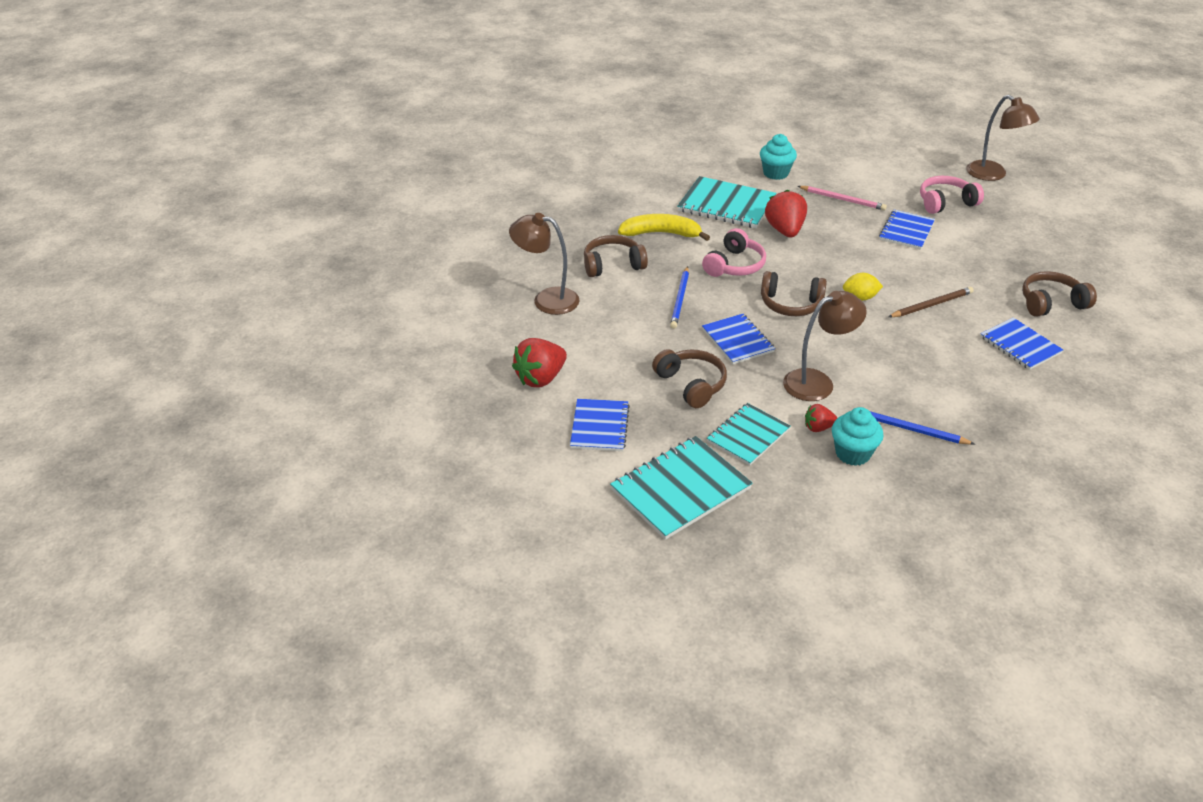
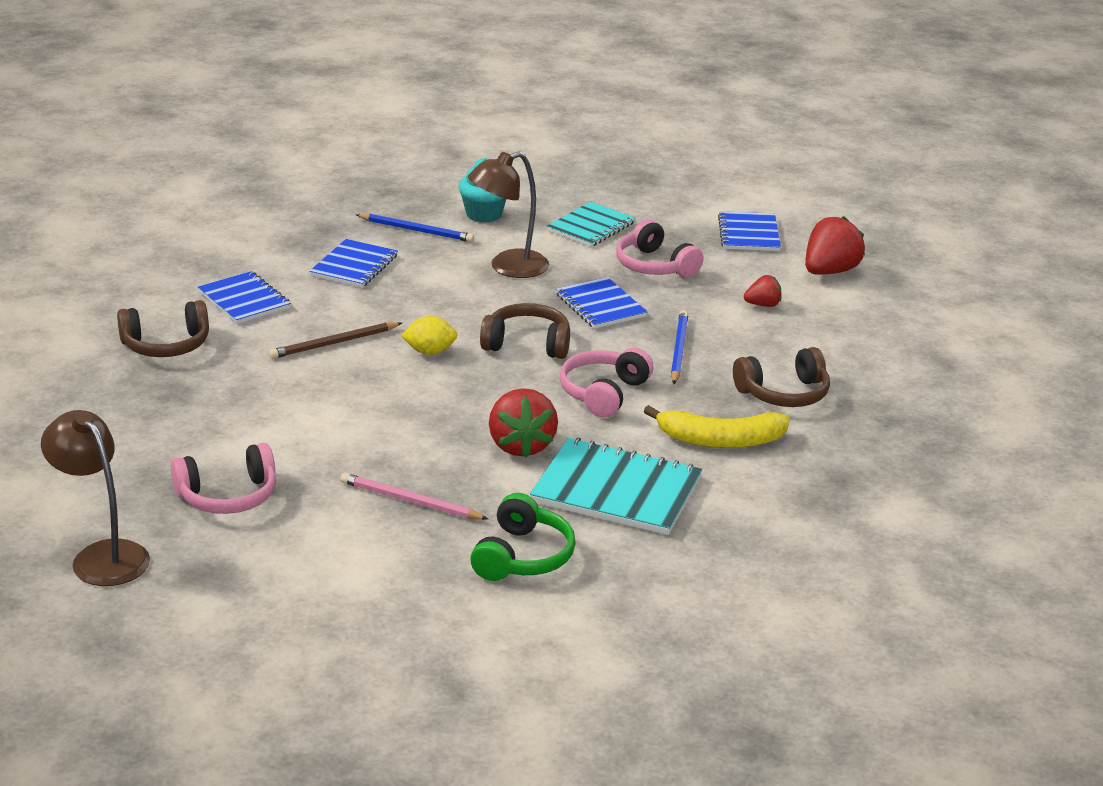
camera: 175 degrees right, 10 degrees down
brown lamp [509,213,580,315] -> none
turquoise notebook [610,436,753,540] -> none
brown headphones [652,349,727,408] -> pink headphones [616,219,704,278]
turquoise cupcake [760,134,797,180] -> green headphones [470,493,576,581]
red strawberry [805,404,837,432] -> red strawberry moved to [744,275,782,307]
blue notebook [879,210,935,250] -> blue notebook moved to [309,239,398,288]

